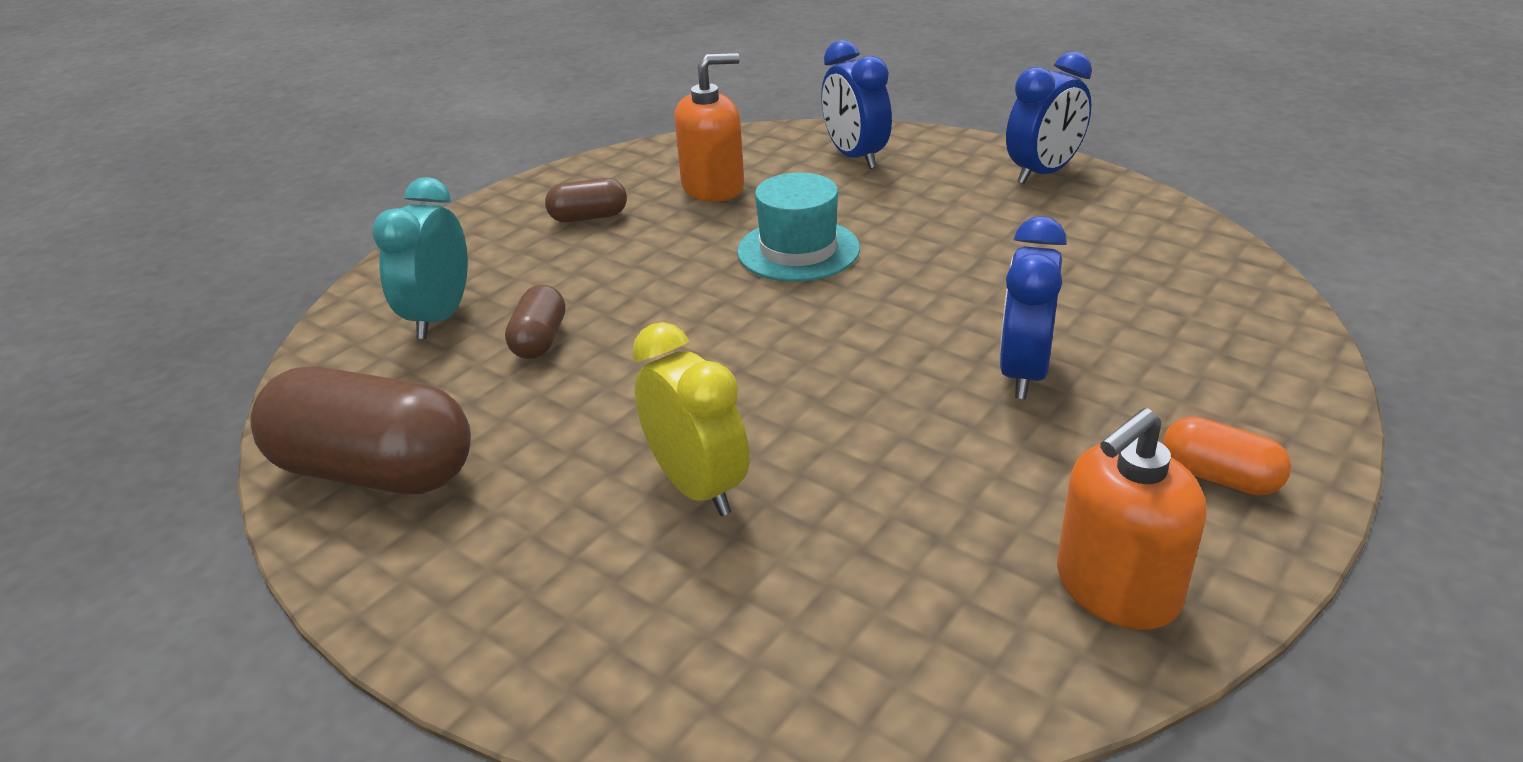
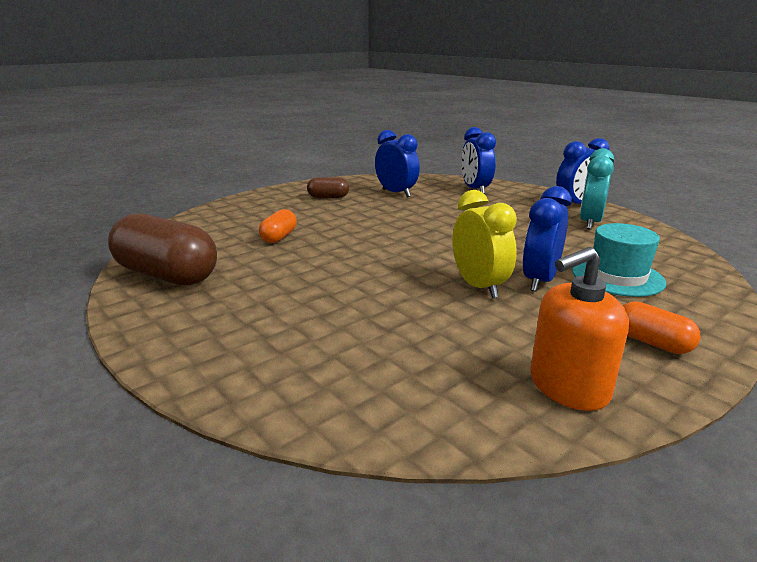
camera: 10 degrees right, 10 degrees down
turquoise clock [372,177,468,339] -> turquoise clock moved to [580,148,614,230]
brown capsule [505,285,565,359] -> orange capsule [259,209,297,243]
yellow clock [632,322,749,516] -> yellow clock moved to [452,190,517,298]
orange soap dispenser [674,53,744,202] -> blue clock [375,130,420,197]
turquoise hat [737,172,860,282] -> turquoise hat moved to [572,223,666,297]

